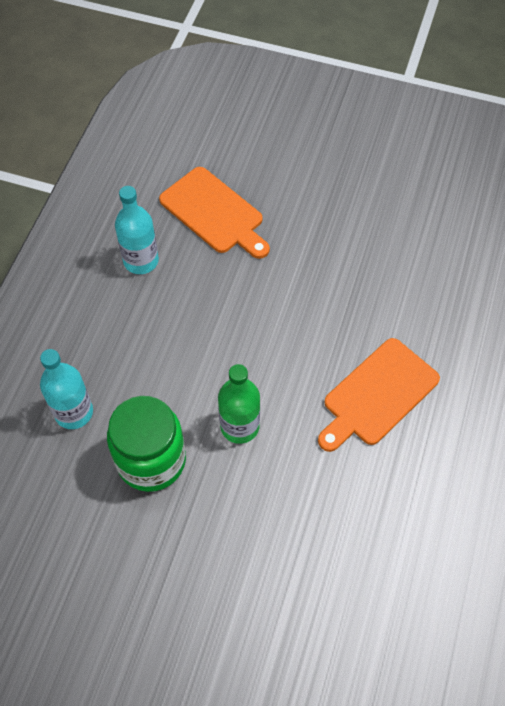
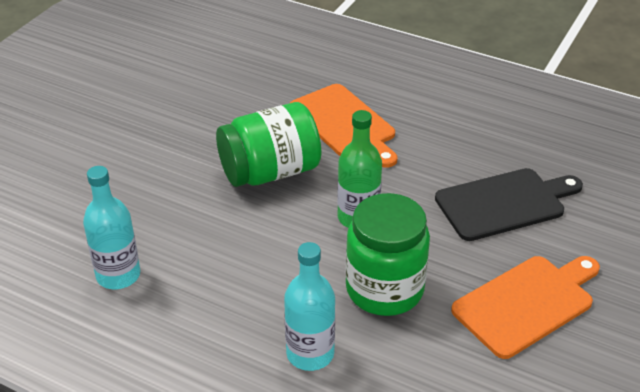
camera: 80 degrees left, 20 degrees down
orange cutting board [159,167,270,259] -> orange cutting board moved to [451,256,600,359]
none -> green jar [216,102,321,187]
none -> black cutting board [435,168,583,241]

